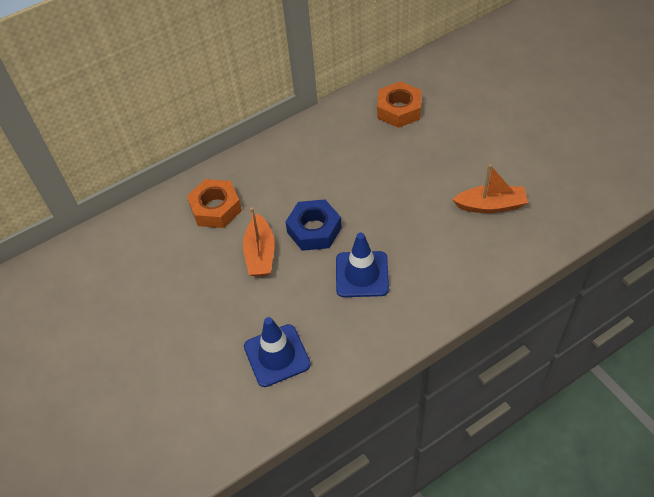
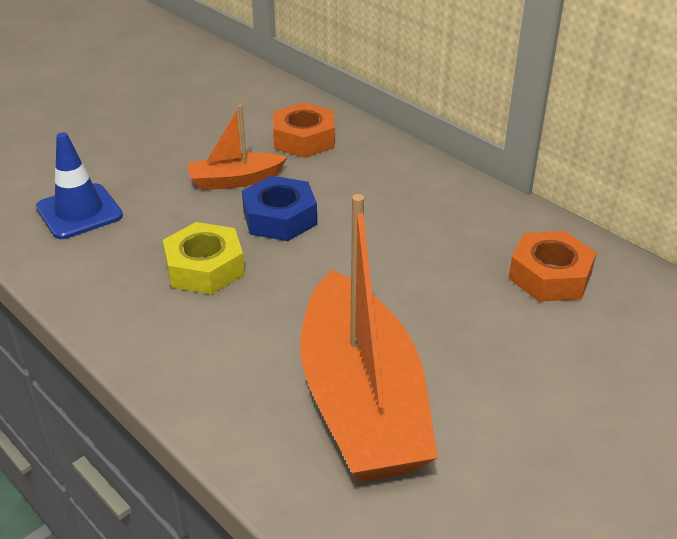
camera: 75 degrees right, 15 degrees down
blue traffic cone [336,233,389,297] -> yellow nut [163,222,245,295]
orange boat [452,164,528,213] -> orange boat [300,194,438,482], size x2.03

